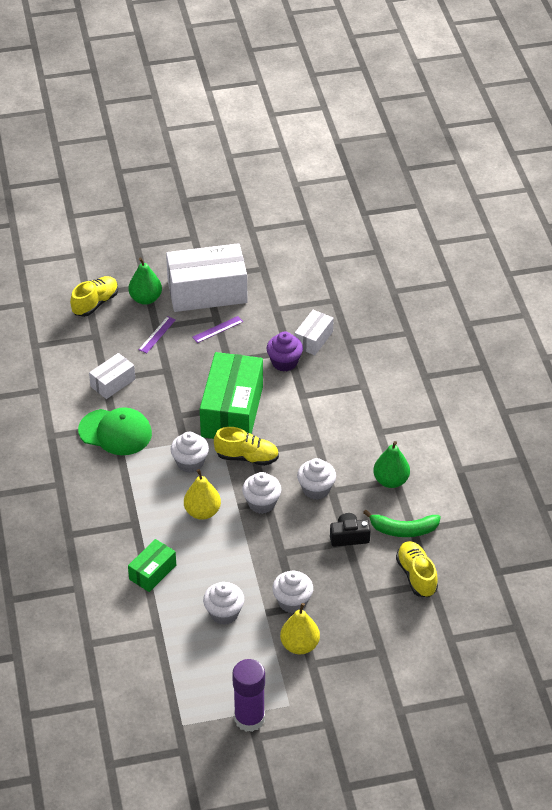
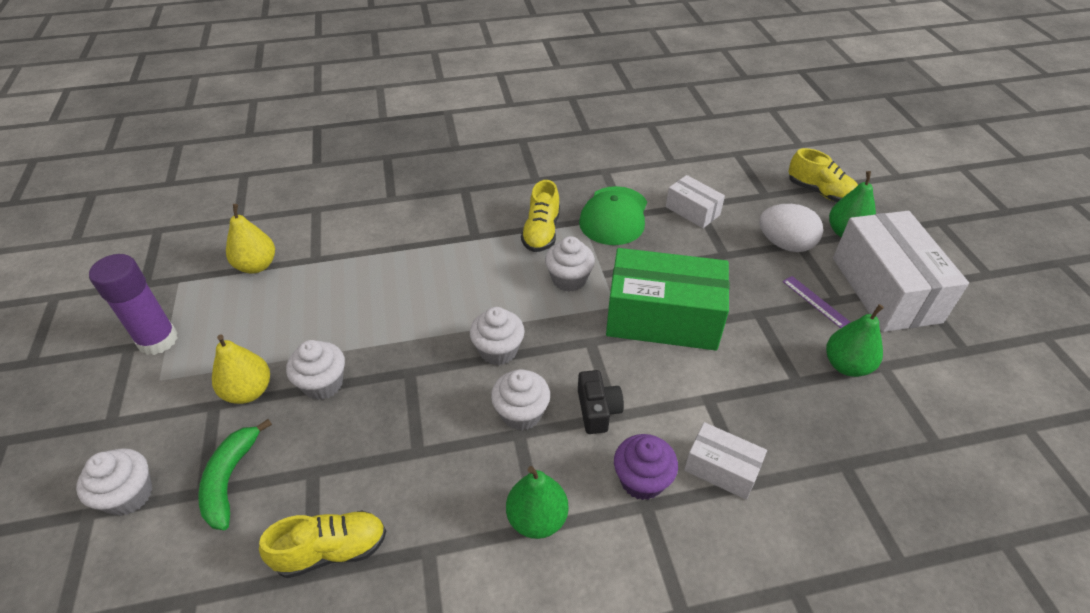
camera: 90 degrees right, 0 degrees up
green box [128,539,176,592] -> none
purple ruler [139,316,176,353] -> white egg [759,204,823,252]
yellow pear [184,469,221,520] -> yellow pear moved to [226,204,275,274]
white cupcake [203,582,245,625] -> white cupcake moved to [76,448,152,516]
yellow shoe [214,427,279,466] -> yellow shoe moved to [521,180,560,252]
purple cupcake [266,332,303,371] -> purple cupcake moved to [614,434,678,500]
white box [295,310,334,355] -> white box moved to [684,422,767,500]
black camera [330,513,370,547] -> black camera moved to [578,370,624,434]
green banana [363,510,441,537] -> green banana moved to [198,419,272,530]
none -> green pear [826,304,884,377]

